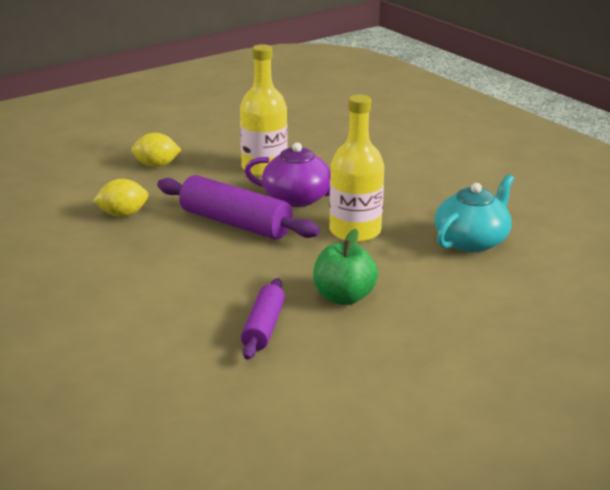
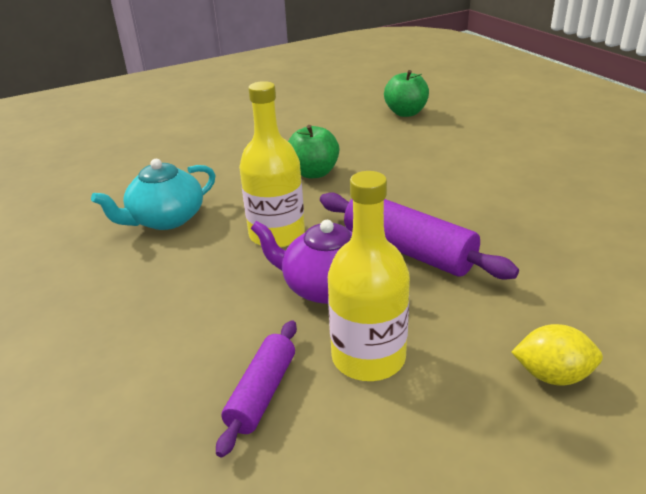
camera: 170 degrees left, 5 degrees up
yellow lemon [93,179,149,217] -> none
purple rolling pin [241,278,285,360] -> purple rolling pin moved to [216,320,297,458]
none -> green apple [384,70,429,117]

